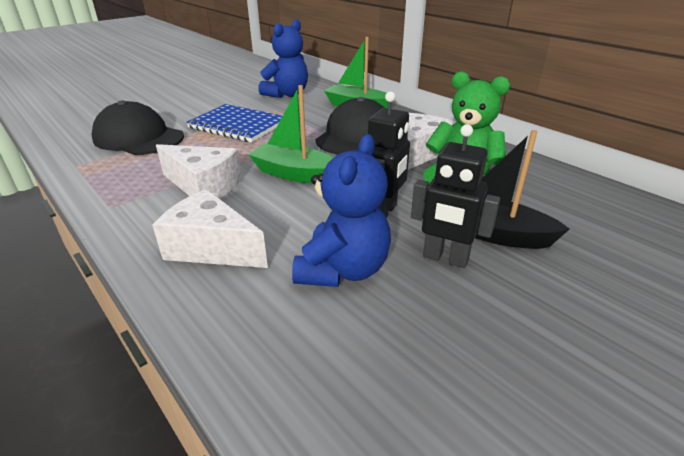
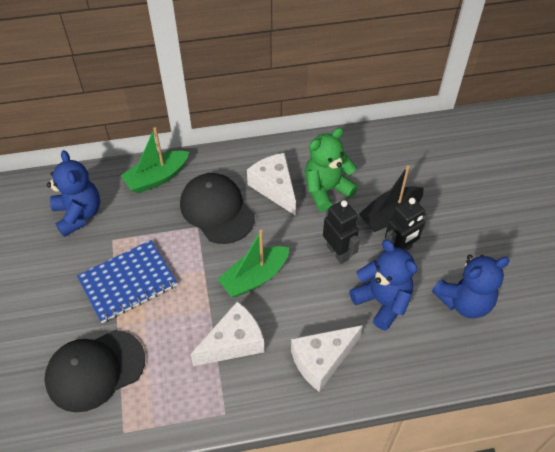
camera: 60 degrees left, 20 degrees up
none -> blue teddy bear [432,255,510,318]

